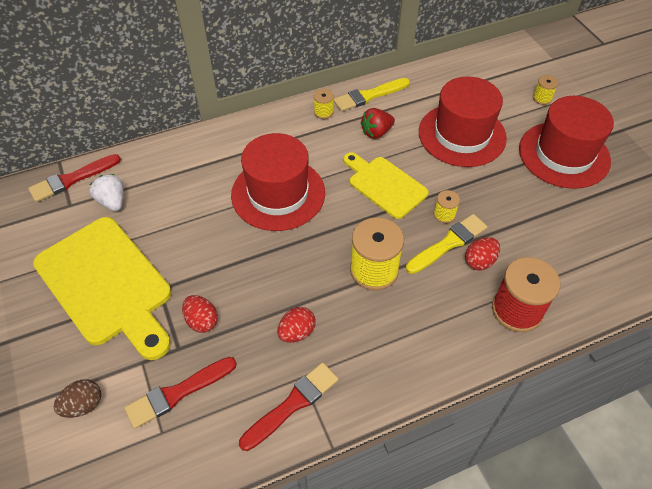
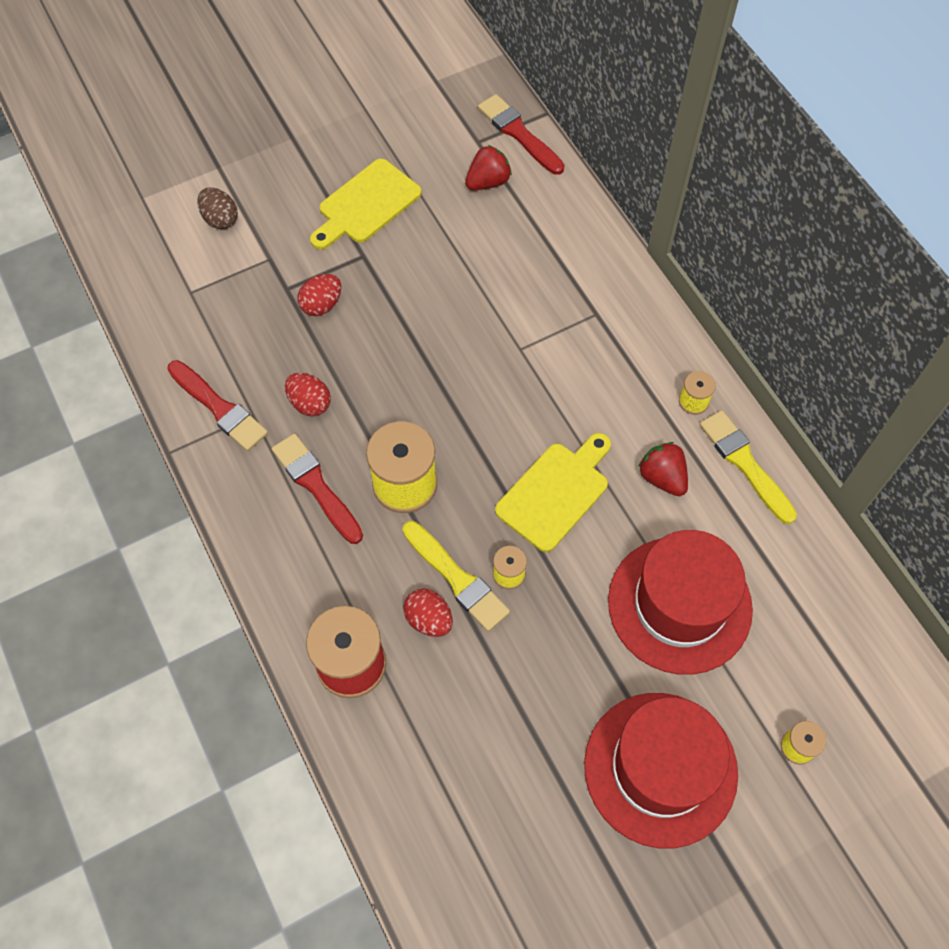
camera: 85 degrees right, 10 degrees up
yellow cutting board [33,217,171,360] -> yellow cutting board [310,159,422,250], size x0.60
white strawberry [90,174,124,211] -> red strawberry [465,145,512,190]
red brush [124,357,237,429] -> red brush moved to [272,433,363,544]
red hat [231,133,325,231] -> none

